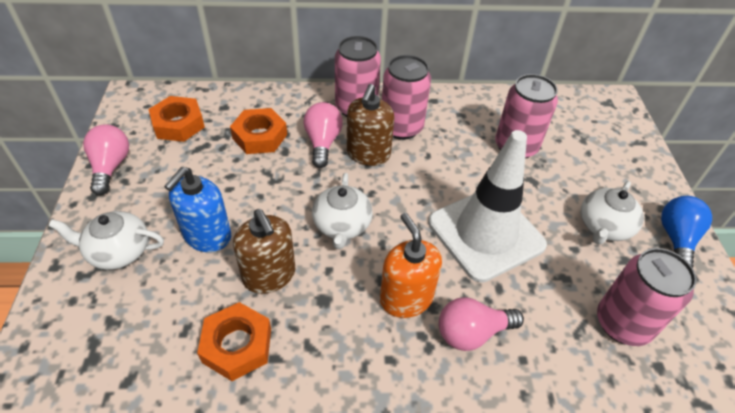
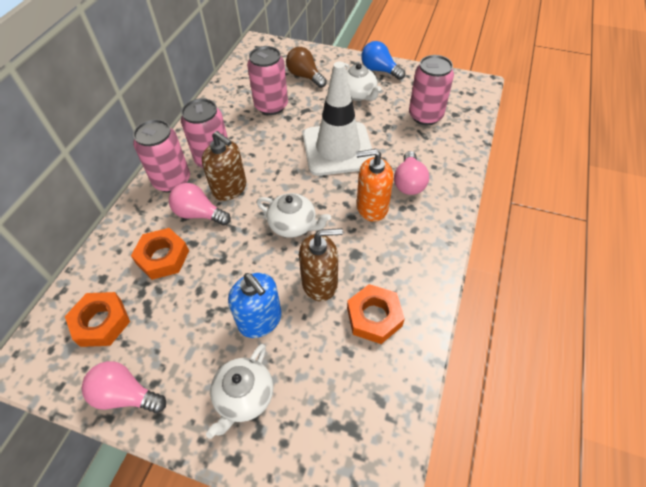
camera: 65 degrees left, 5 degrees up
none -> brown light bulb [286,47,327,88]

